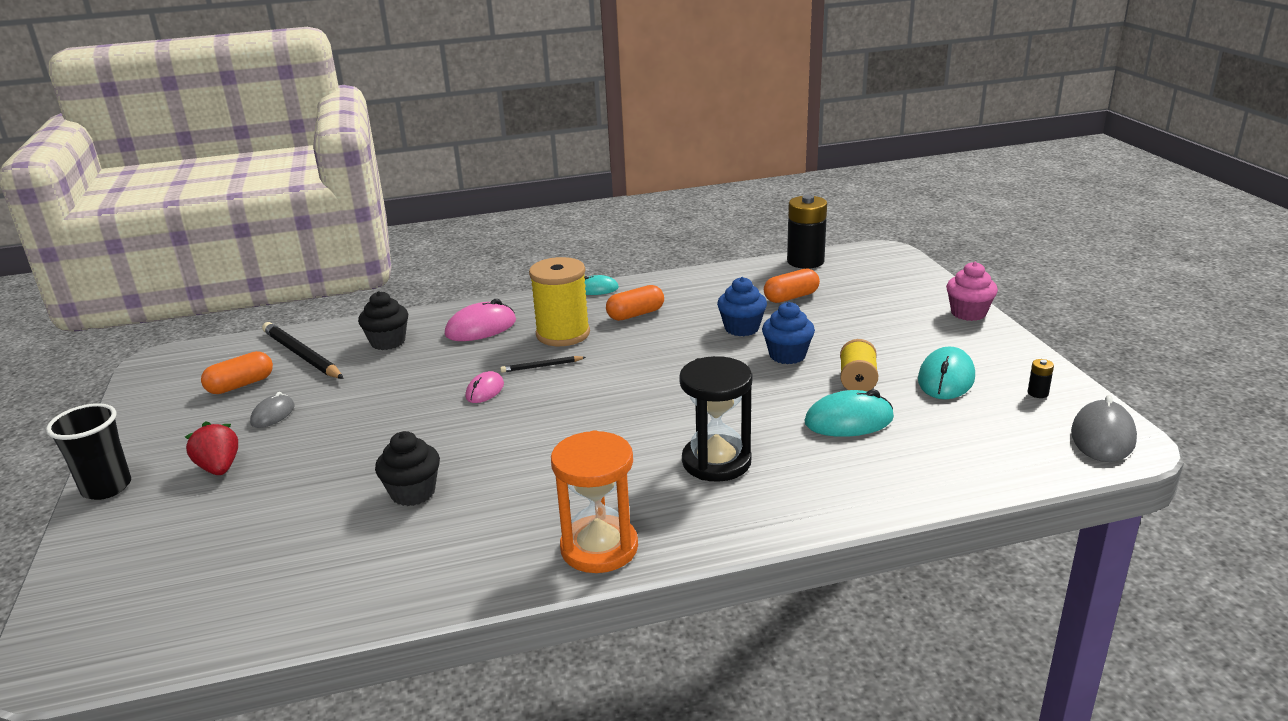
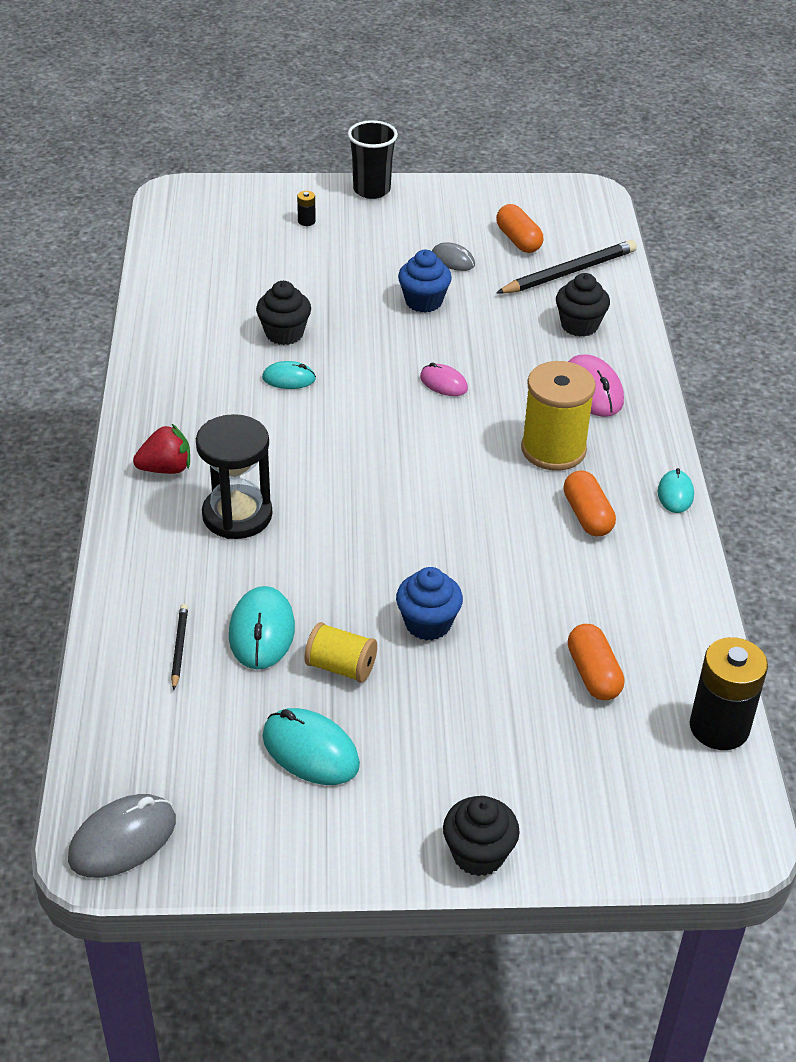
camera: 100 degrees right, 15 degrees up
red strawberry [185,421,238,475] -> red strawberry moved to [133,424,190,474]
black pencil [500,356,586,373] -> black pencil moved to [171,604,188,690]
orange hourglass [551,430,638,573] -> none
blue cupcake [717,277,767,336] -> blue cupcake moved to [398,250,452,313]
pink cupcake [946,262,998,321] -> black cupcake [443,796,520,876]
black battery [1028,359,1054,398] -> black battery moved to [297,191,316,226]
grey mouse [1071,395,1137,462] -> grey mouse turned 75 degrees counterclockwise [68,794,176,878]
none -> turquoise mouse [262,361,316,389]

